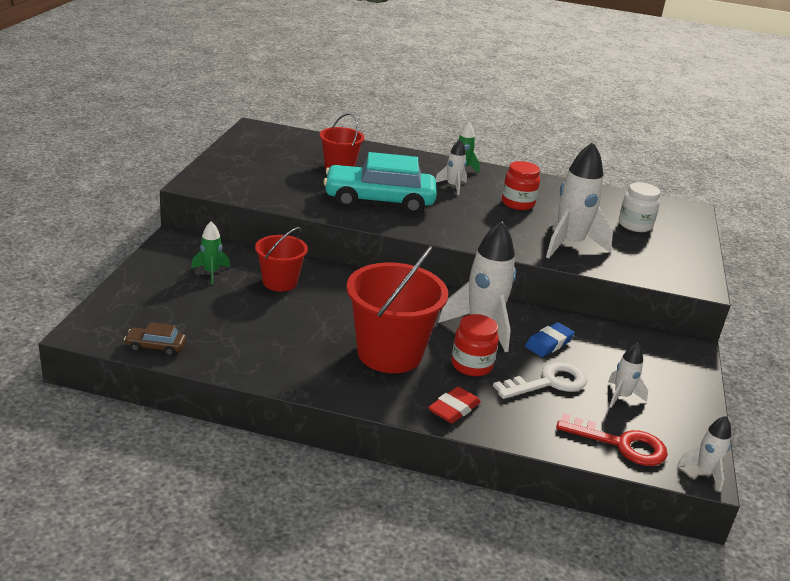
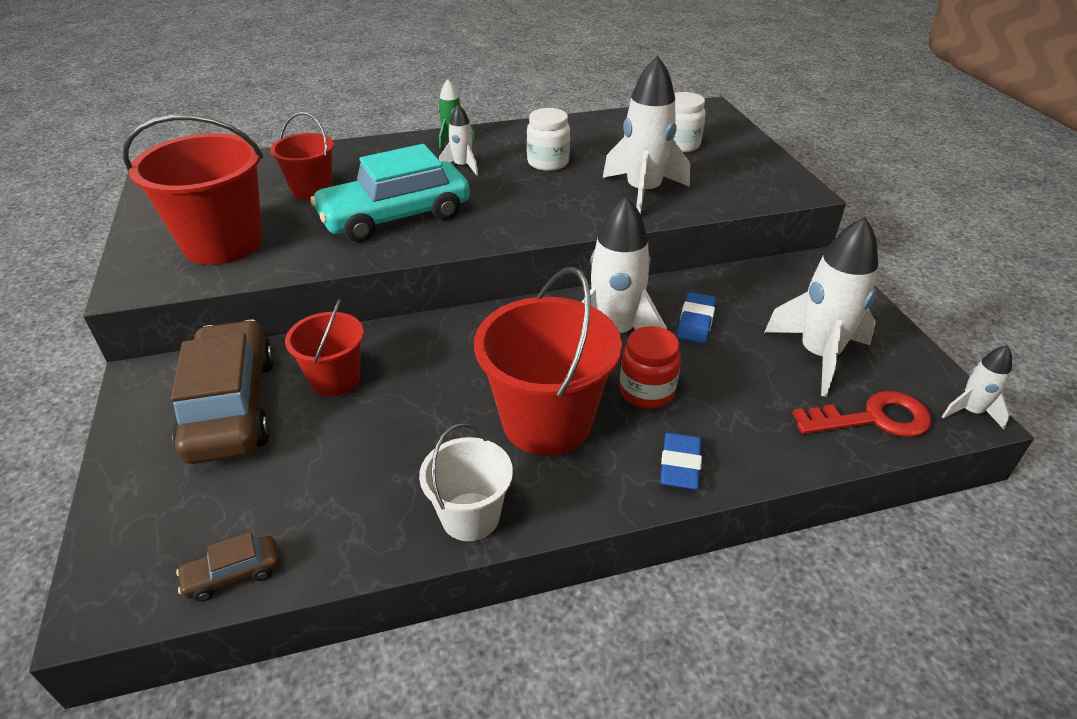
camera: 25 degrees left, 10 degrees up
green rocket [191,222,230,284] -> brown car [171,320,274,464]
red eraser [428,386,481,423] -> blue eraser [660,433,702,490]
white key [493,362,587,399] -> none
red jar [502,161,540,210] -> white jar [527,108,570,171]
white rocket [608,343,648,408] -> white rocket [764,217,878,397], size x1.97
none -> red bucket [123,115,263,265]
none -> white bucket [419,423,513,541]

